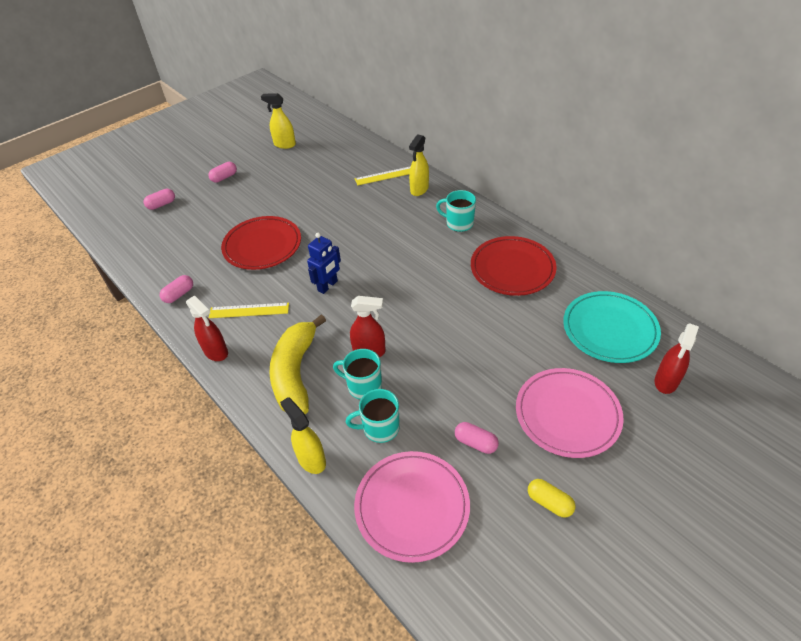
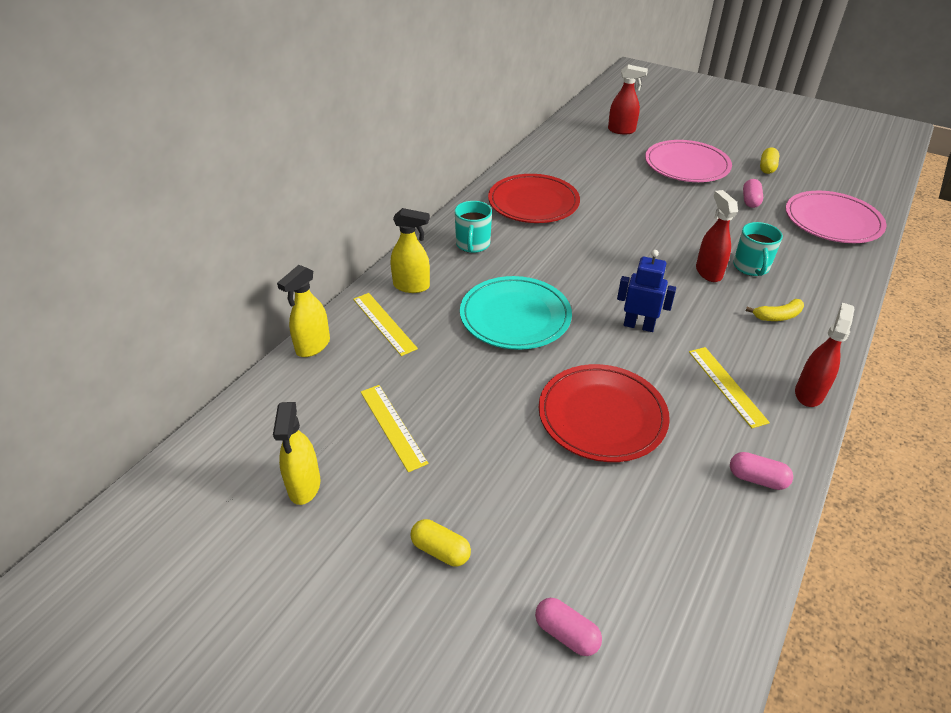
camera: 110 degrees left, 5 degrees down
pink capsule [208,162,237,183] -> yellow capsule [410,519,471,567]
yellow banana [269,314,326,414] -> yellow banana [746,299,804,321], size x0.44
yellow spray bottle [280,397,326,474] -> yellow spray bottle moved to [277,265,330,357]
turquoise mug [346,389,400,443] -> none
turquoise plate [563,291,661,363] -> turquoise plate moved to [460,276,572,350]
none -> yellow ruler [361,385,428,472]

